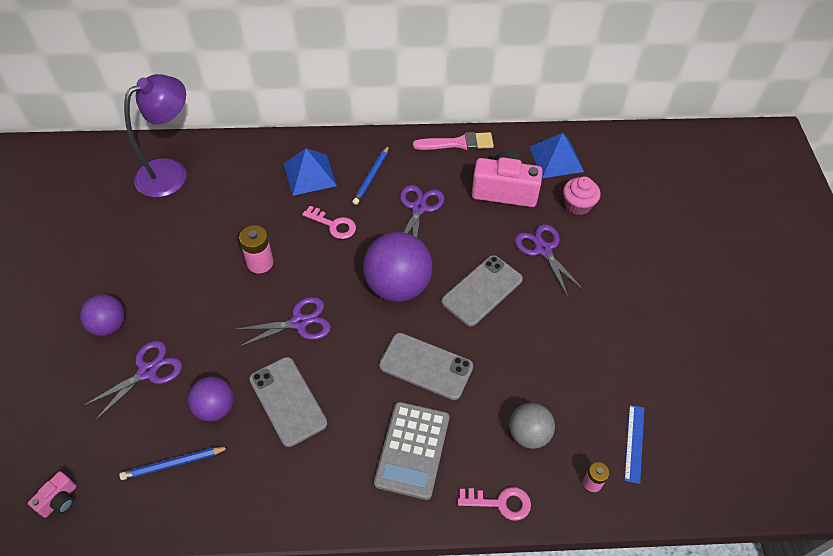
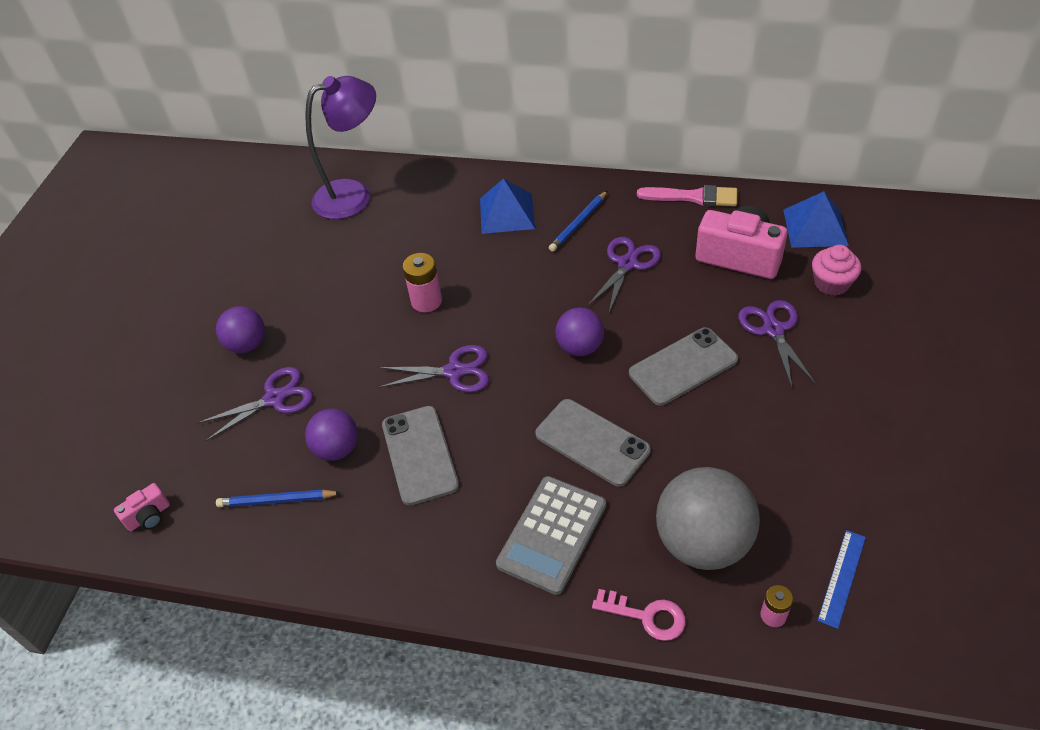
camera: 20 degrees right, 5 degrees down
pink key [302,206,356,239] -> none
purple ball [363,232,432,302] -> purple ball [555,307,604,356], size x0.58
grey ball [509,403,555,449] -> grey ball [656,467,760,570], size x1.72

